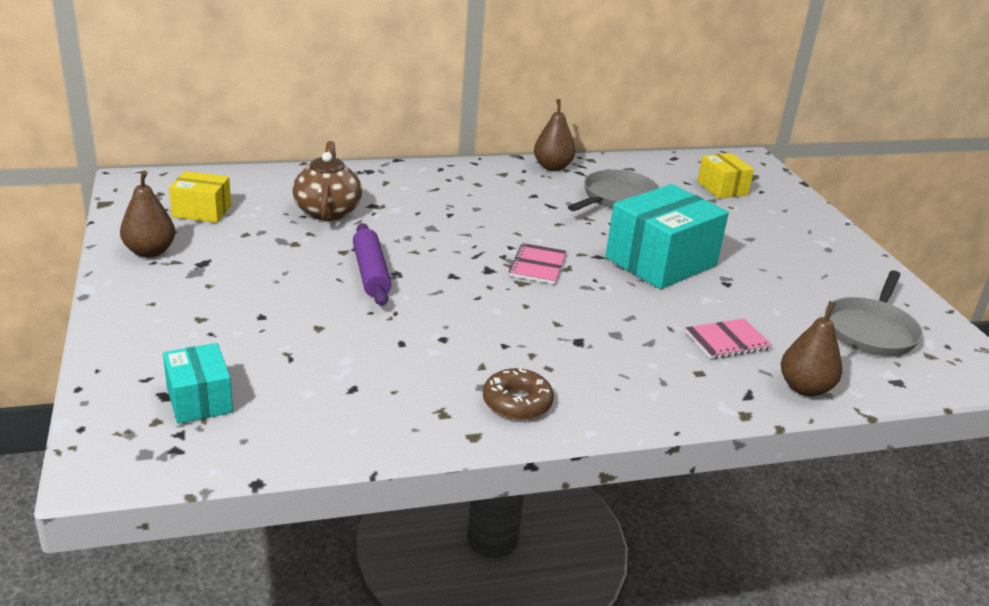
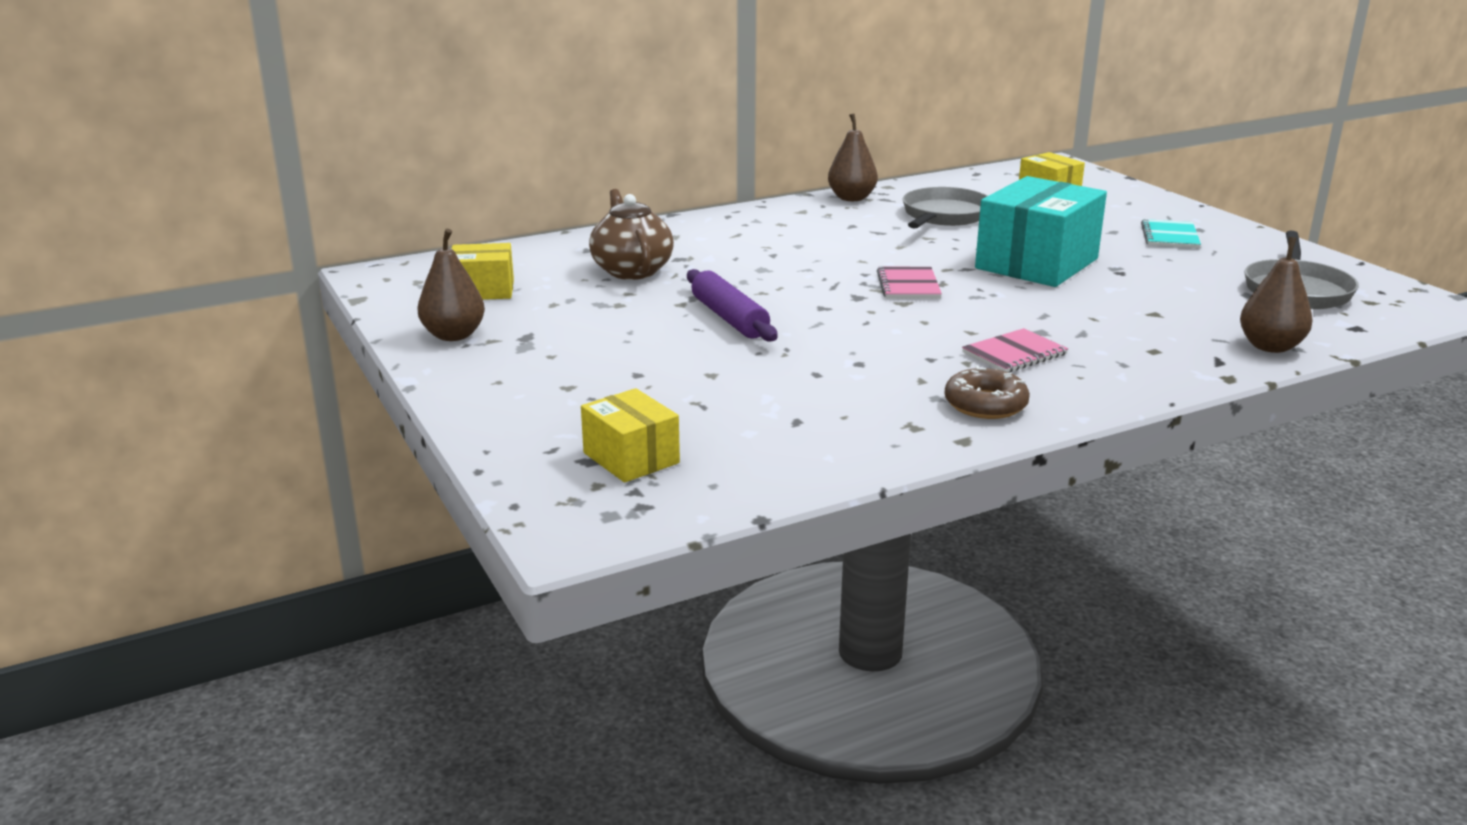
camera: 10 degrees left, 5 degrees down
turquoise box [163,343,233,424] -> yellow box [581,388,680,483]
pink notebook [685,318,772,359] -> pink notebook moved to [962,328,1068,373]
none -> turquoise notebook [1141,219,1201,248]

